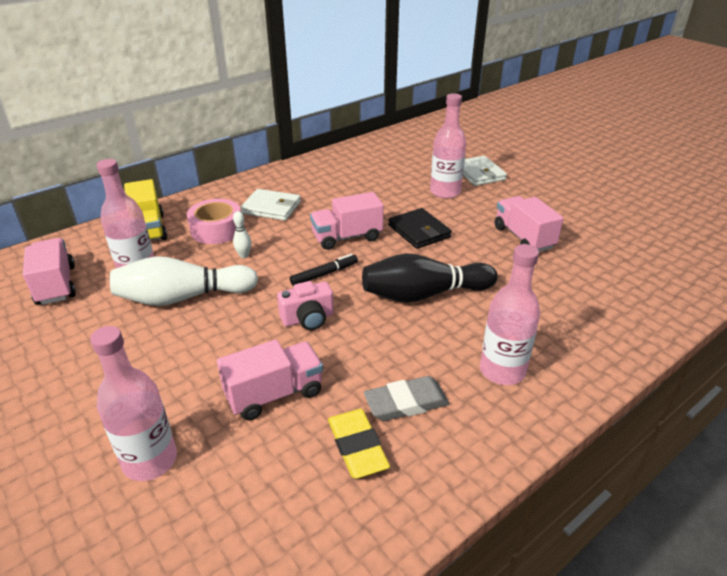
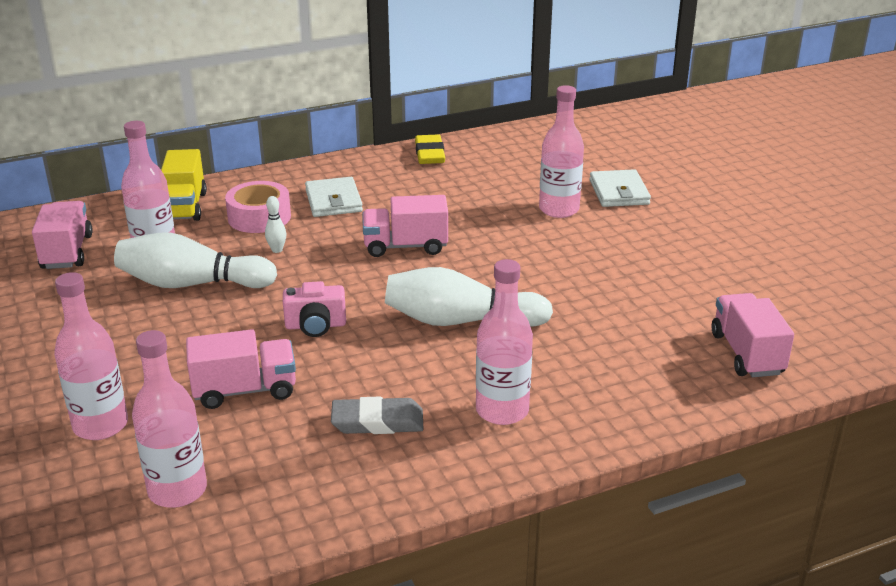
camera: 15 degrees right, 5 degrees down
white wallet [240,189,301,221] -> white wallet turned 45 degrees clockwise [305,177,363,217]
black marker [290,254,358,286] -> none
yellow eraser [328,409,390,479] -> yellow eraser moved to [415,134,445,164]
black bowling pin [362,253,498,303] -> white bowling pin [385,267,553,327]
black wallet [388,208,452,249] -> none
pink truck [495,196,564,252] -> pink truck moved to [712,293,794,377]
none -> pink bottle [132,330,207,508]

